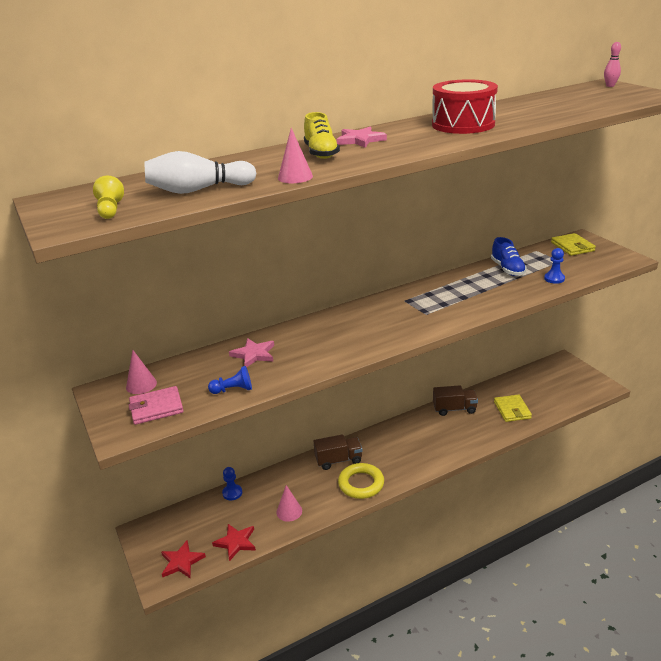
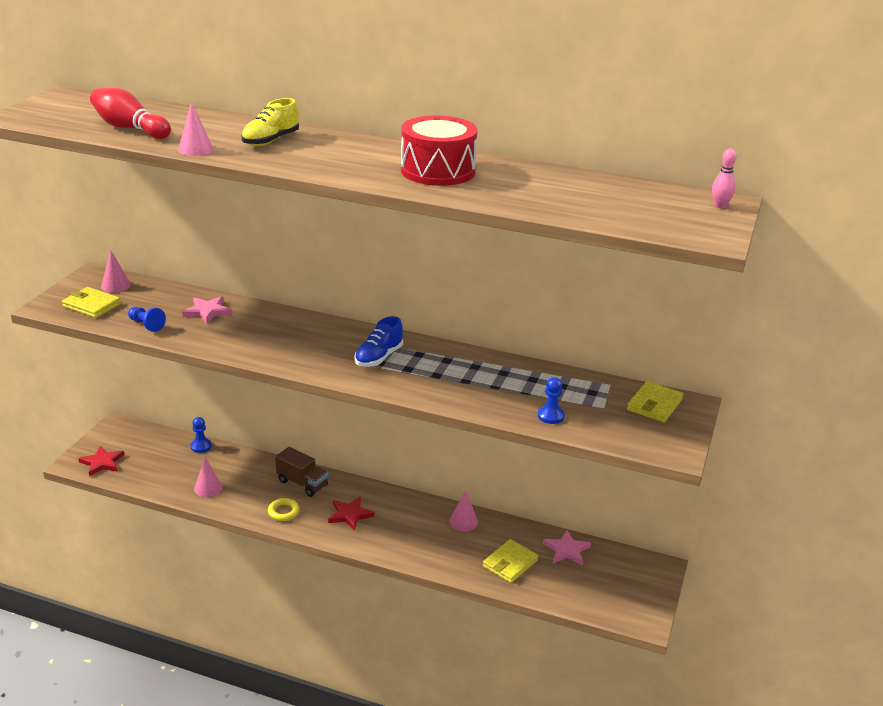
camera: 45 degrees right, 0 degrees up
yellow pawn [93,176,124,219] -> none
pink wallet [129,386,183,425] -> yellow wallet [62,287,121,318]
white bowling pin [144,151,256,194] -> red bowling pin [90,88,171,139]
red star [212,524,256,561] -> red star moved to [328,497,375,531]
pink star [337,127,387,148] -> pink star moved to [543,530,591,566]
yellow ring [338,463,384,499] -> yellow ring [268,498,300,521], size x0.60
brown truck [433,385,478,416] -> pink cone [449,490,478,531]
blue shoe [491,237,527,276] -> blue shoe moved to [355,316,403,367]

